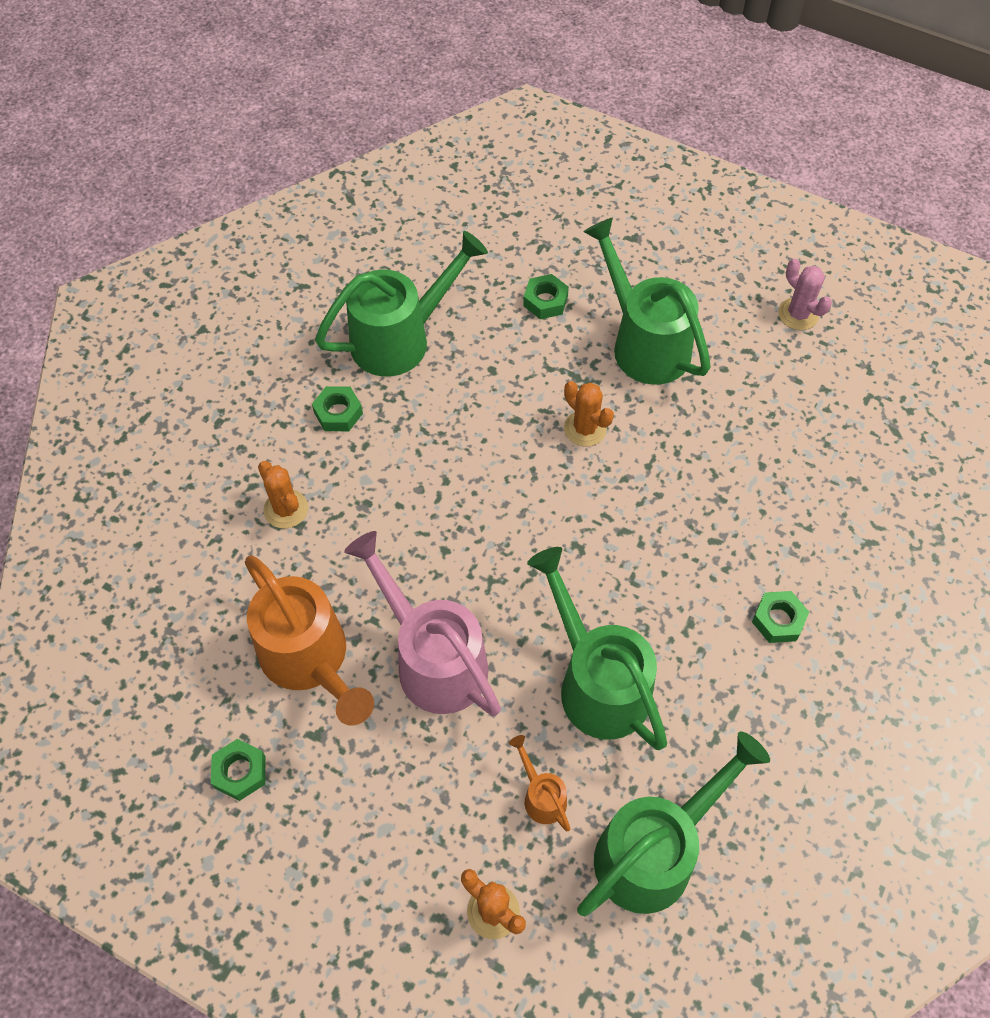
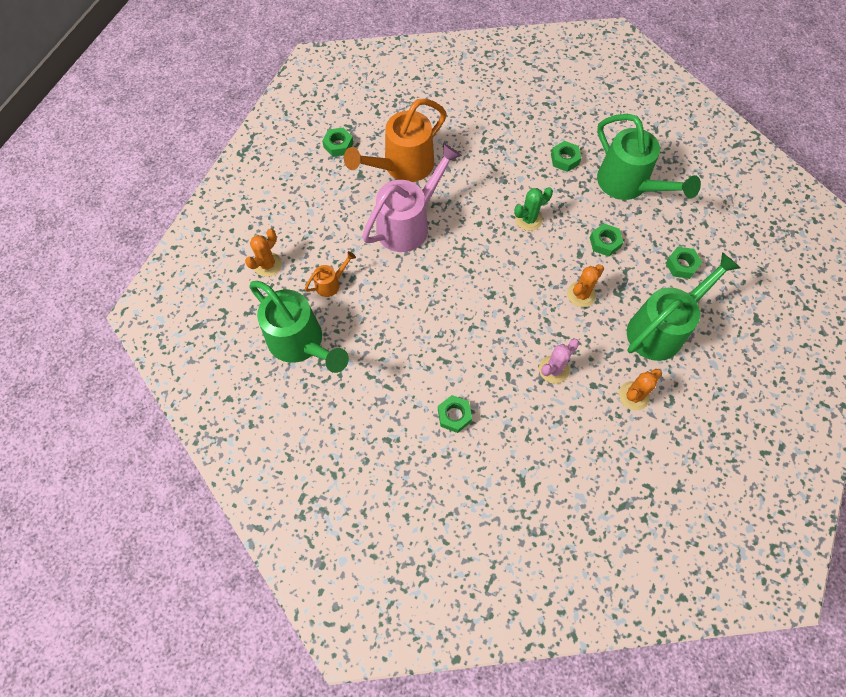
camera: 85 degrees right, 5 degrees up
orange cactus [258,461,308,528] -> orange cactus moved to [619,369,662,410]
green watering can [527,547,667,750] -> none
pink cactus [778,259,832,330] -> pink cactus moved to [539,339,579,384]
none -> green cactus [514,187,553,231]
none -> green nut [590,223,623,257]

